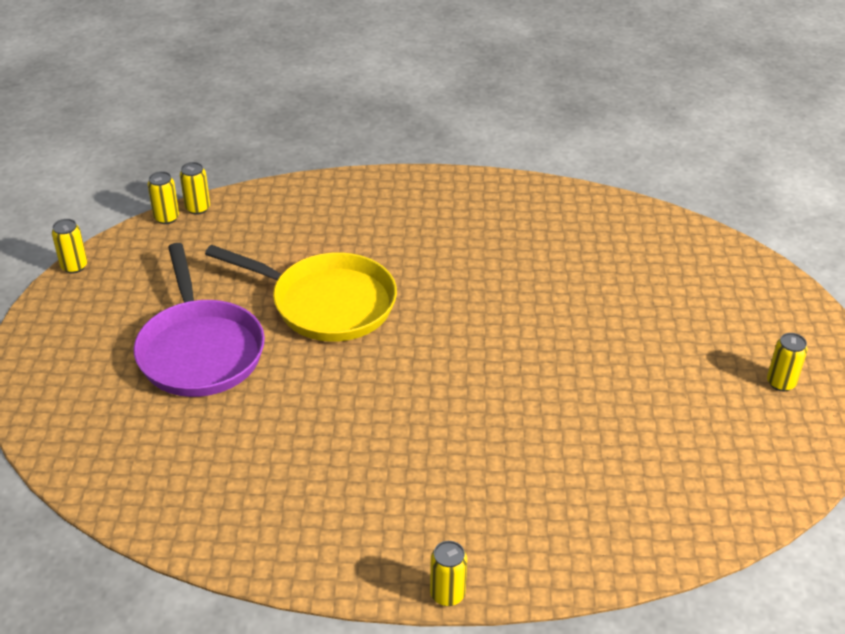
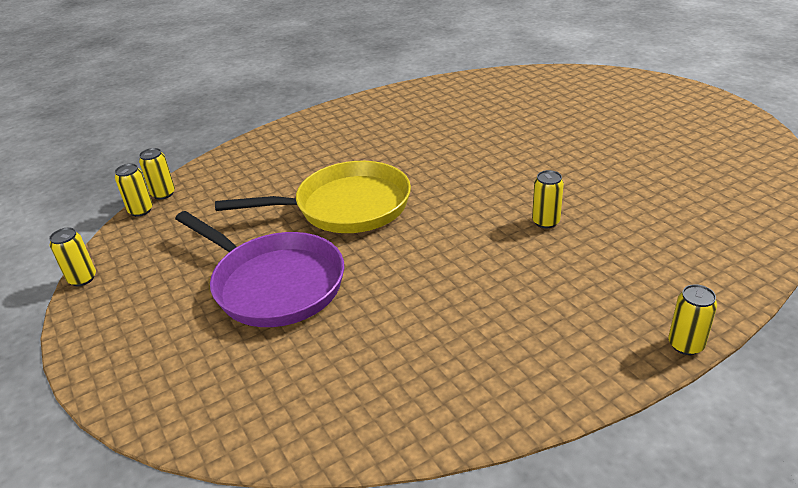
camera: 30 degrees left, 5 degrees down
yellow can [767,333,808,391] -> yellow can moved to [532,170,564,228]

